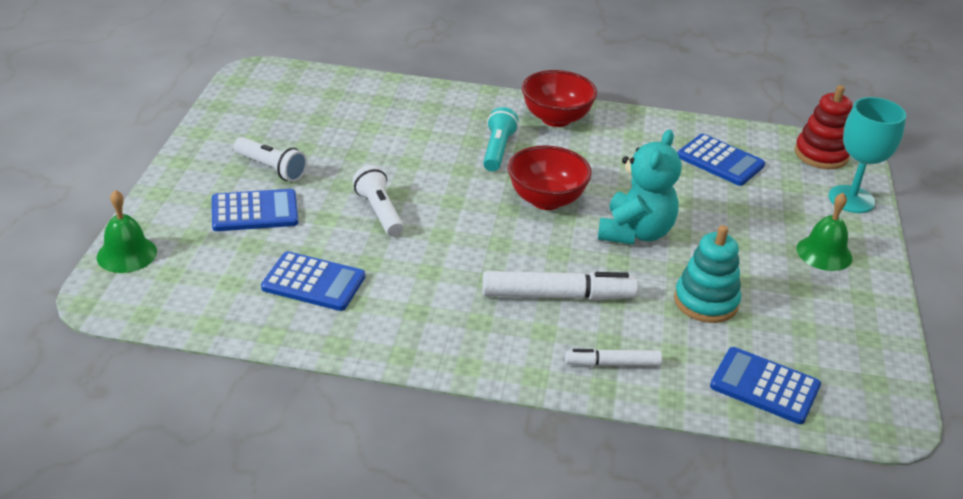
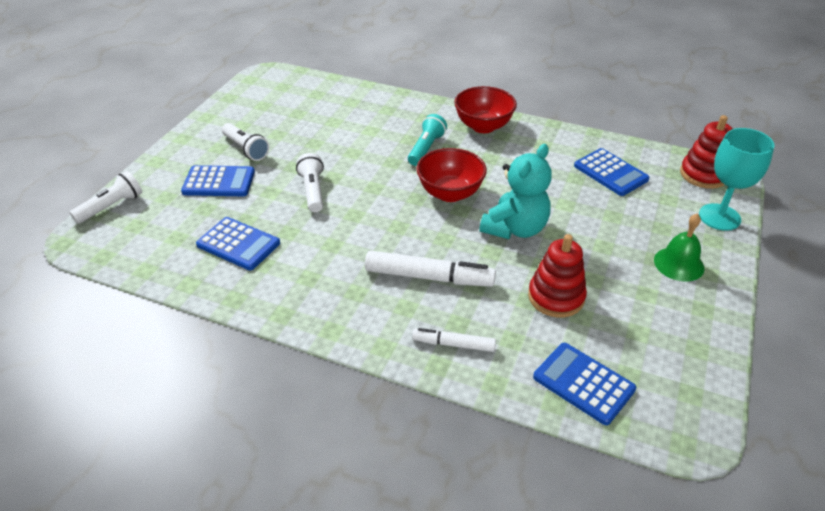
camera: 15 degrees right, 5 degrees up
green bell [97,190,157,273] -> white flashlight [70,171,142,224]
turquoise stacking toy [674,225,741,323] -> red stacking toy [528,234,587,318]

